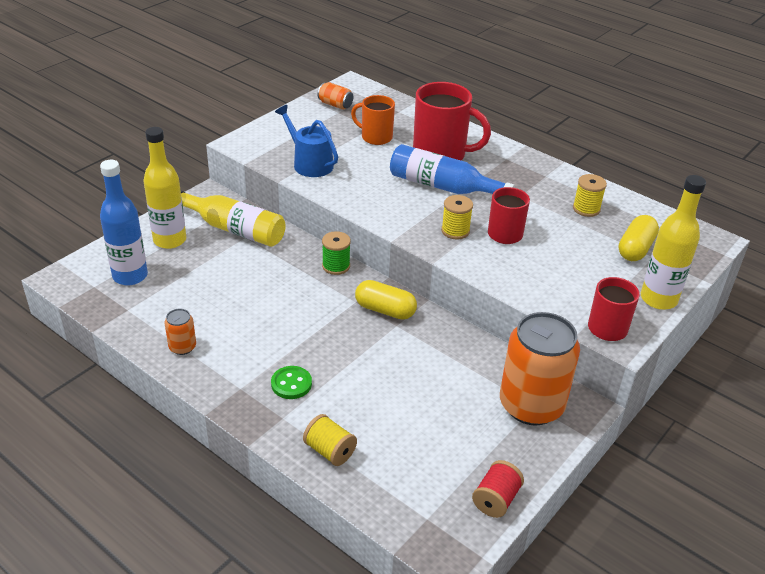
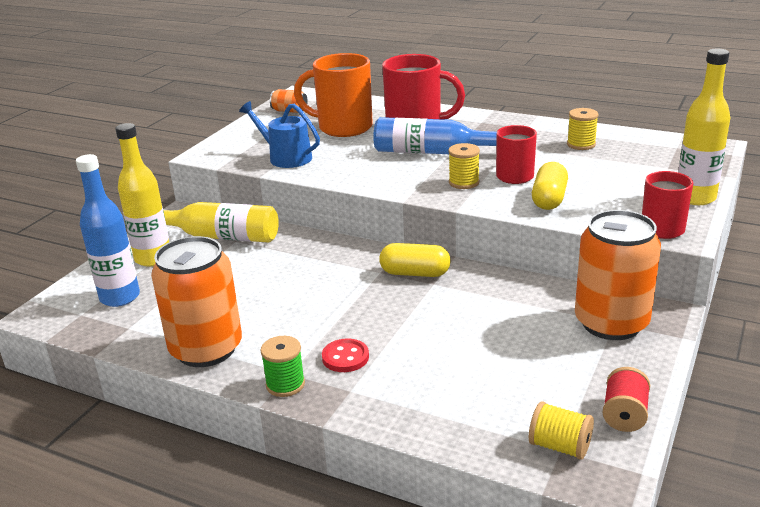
camera: 10 degrees left, 10 degrees down
orange can [164,308,196,355] -> orange can [151,236,242,367], size x2.30
green button [271,366,312,399] -> red button [322,338,369,372]
yellow spool [303,414,357,466] -> yellow spool moved to [529,401,594,460]
green spool [322,231,351,275] -> green spool moved to [261,336,305,397]
orange mug [351,95,395,145] -> orange mug [294,53,373,137], size x1.65
yellow capsule [619,215,659,261] -> yellow capsule moved to [532,162,568,210]

